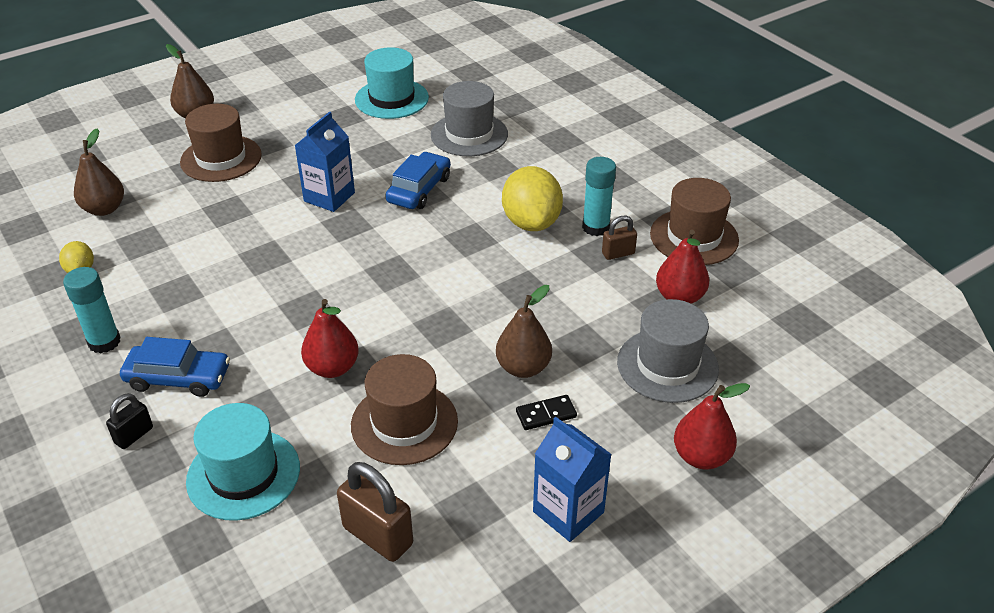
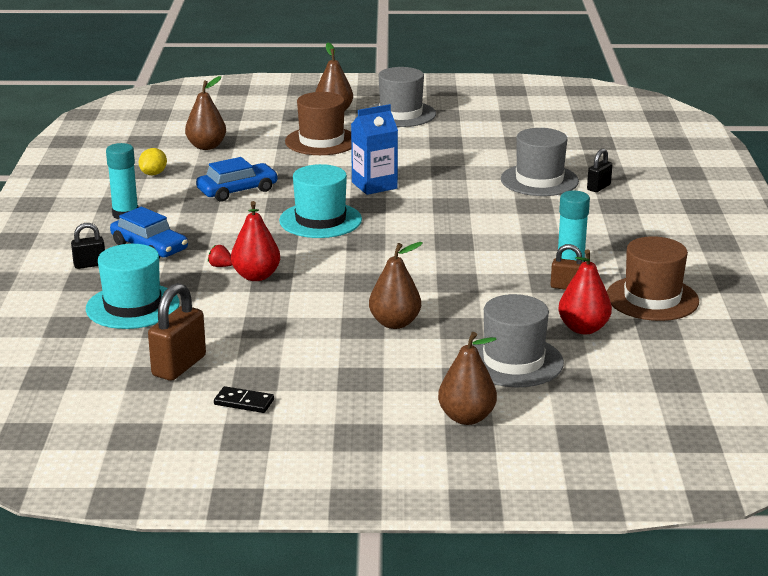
camera: 35 degrees right, 15 degrees down
brown padlock [337,462,413,562] -> brown padlock turned 45 degrees clockwise [148,283,206,381]
brown hat [351,354,458,465] -> none
turquoise hat [355,47,429,119] -> turquoise hat moved to [279,164,362,238]
blue car [385,152,451,209] -> blue car moved to [196,157,278,201]
yellow lemon [502,166,563,231] -> none
black domino [516,395,577,430] -> black domino moved to [214,386,274,413]
blue carton [533,417,612,542] -> none
red pear [674,383,750,469] -> brown pear [438,332,497,425]
none -> red strawberry [208,245,232,267]
none -> grey hat [370,67,436,127]
none -> black padlock [587,148,612,192]

